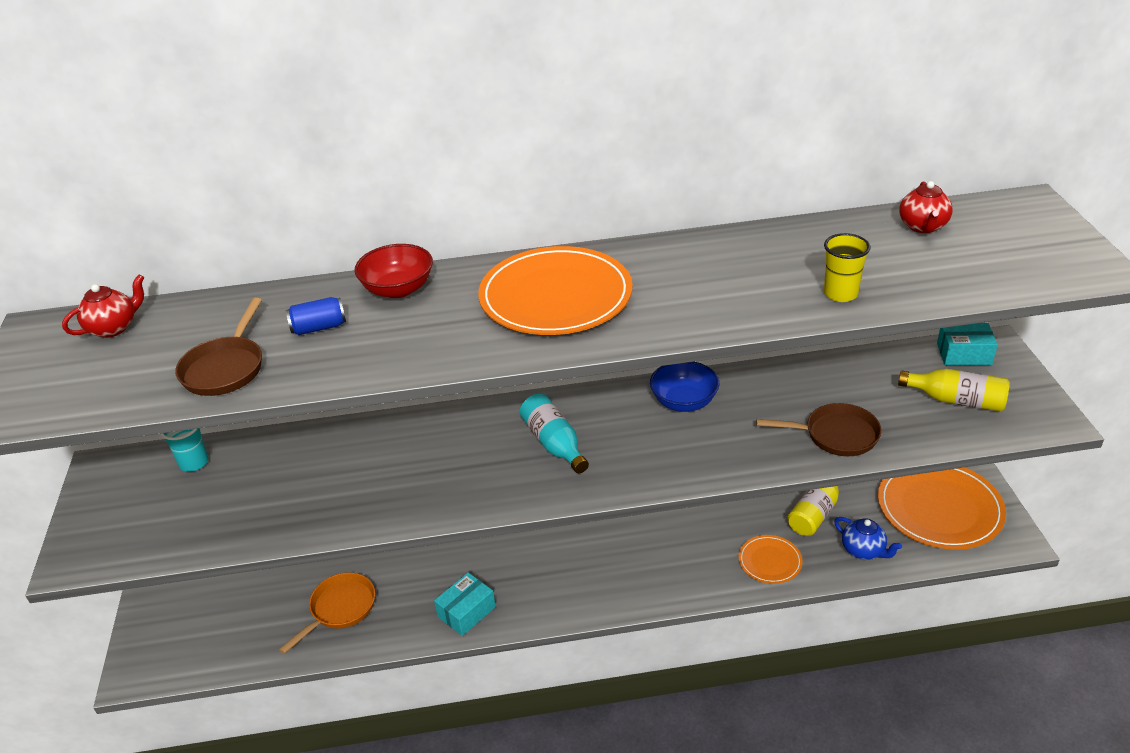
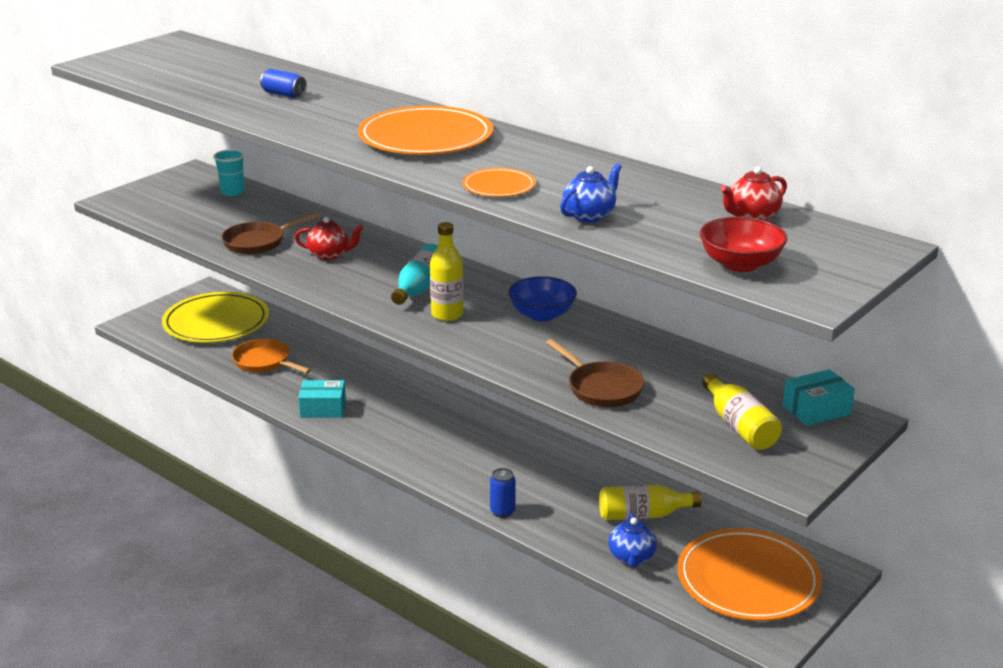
camera: 45 degrees right, 10 degrees down
red teapot [62,275,144,338] -> red teapot moved to [295,217,363,260]
brown pan [175,298,262,396] -> brown pan moved to [221,213,320,254]
orange pan [279,572,375,654] -> orange pan turned 135 degrees counterclockwise [232,339,311,373]
red bowl [355,244,433,298] -> red bowl moved to [700,217,787,272]
orange plate [738,535,803,584] -> orange plate moved to [462,168,536,197]
yellow cup [824,233,871,302] -> blue teapot [560,163,622,222]
turquoise box [937,323,998,365] -> turquoise box turned 75 degrees counterclockwise [783,369,855,426]
none -> yellow plate [162,292,269,343]
none -> yellow bottle [430,222,464,321]
none -> blue can [490,468,516,518]

